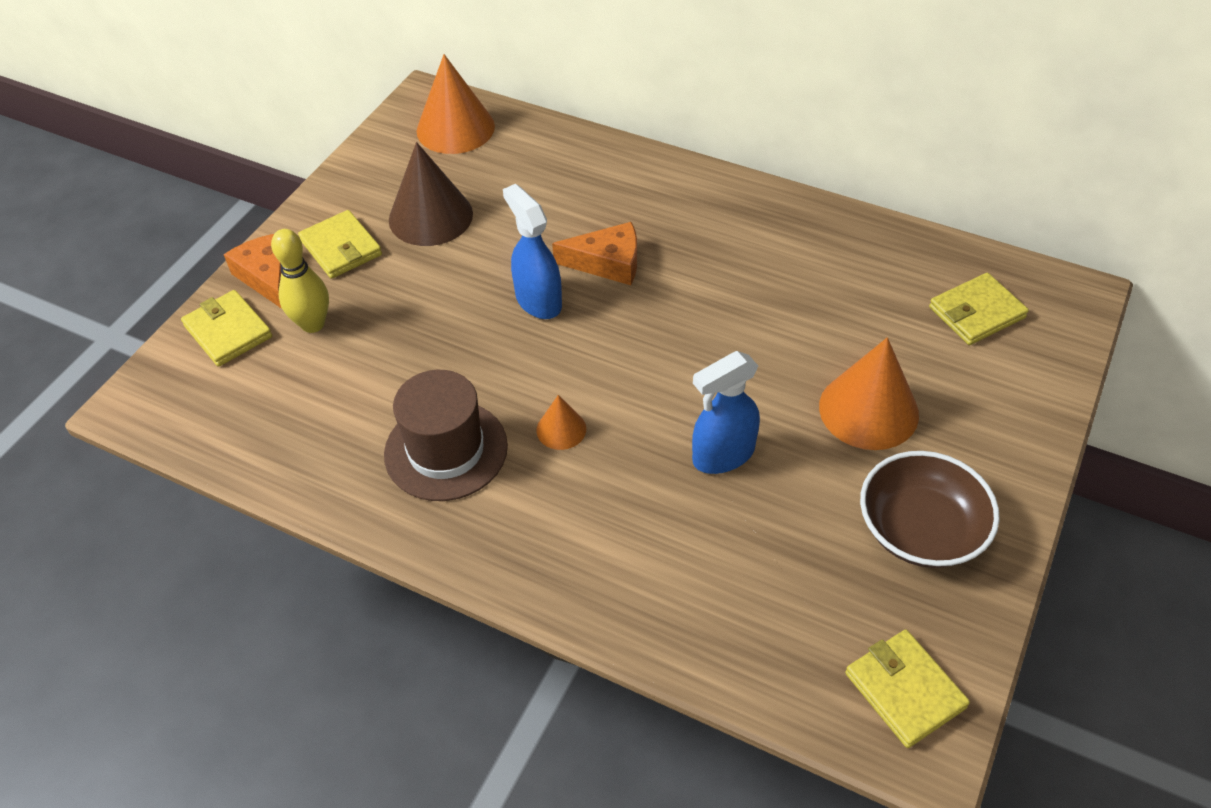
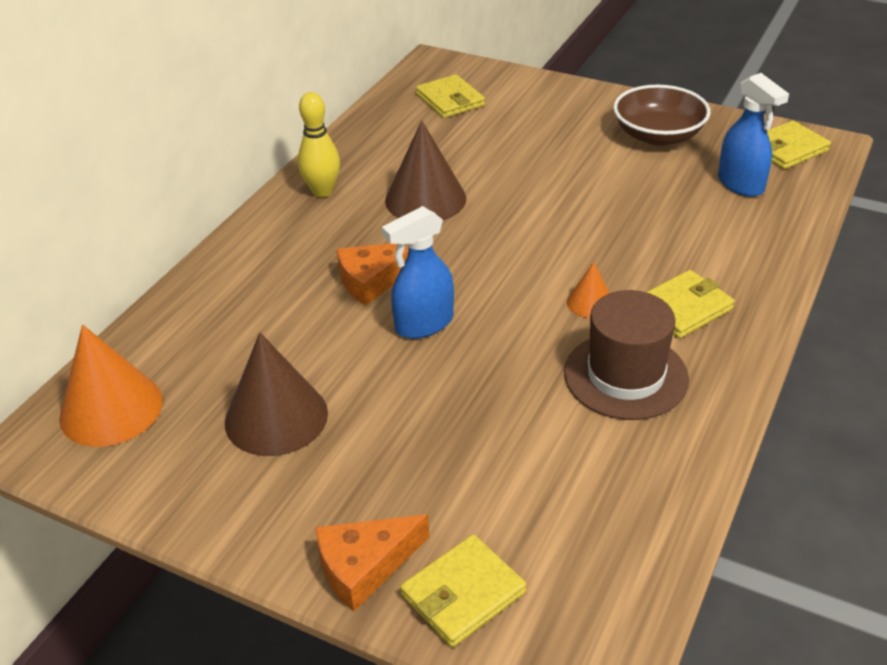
camera: 90 degrees left, 10 degrees down
yellow bowling pin [271,229,329,333] -> yellow bowling pin moved to [298,92,340,197]
yellow wallet [298,210,382,279] -> yellow wallet moved to [647,270,735,338]
orange cheese [552,222,637,285] -> orange cheese turned 120 degrees counterclockwise [336,243,409,305]
blue spray bottle [692,351,760,474] -> blue spray bottle moved to [718,73,789,197]
orange cone [819,337,919,450] -> none
none -> brown cone [385,120,466,220]

